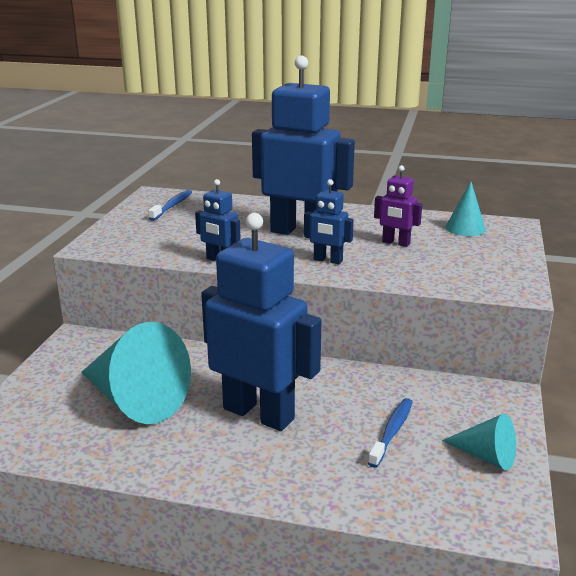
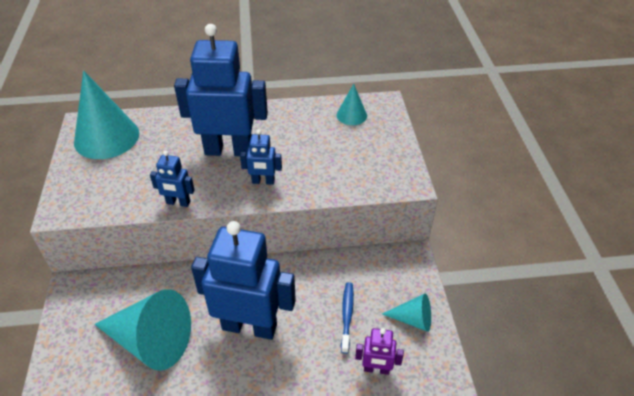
camera: 20 degrees left, 20 degrees up
blue toothbrush [148,190,192,221] -> turquoise cone [74,71,139,159]
purple robot [374,165,422,247] -> purple robot moved to [355,328,404,375]

